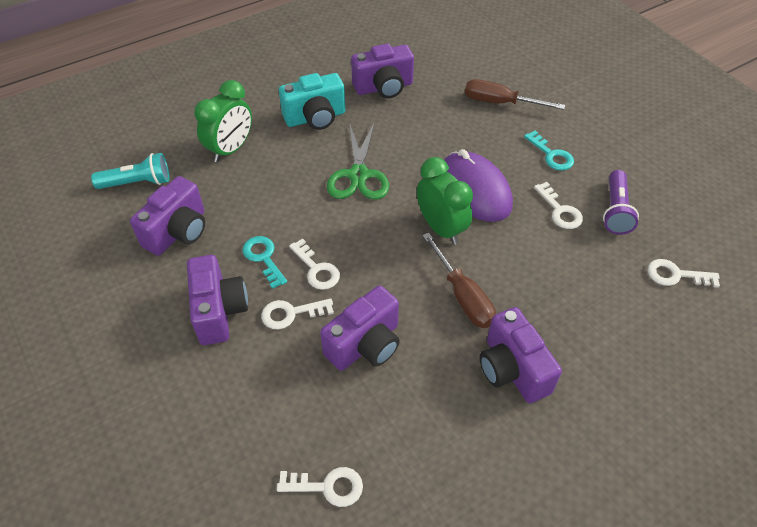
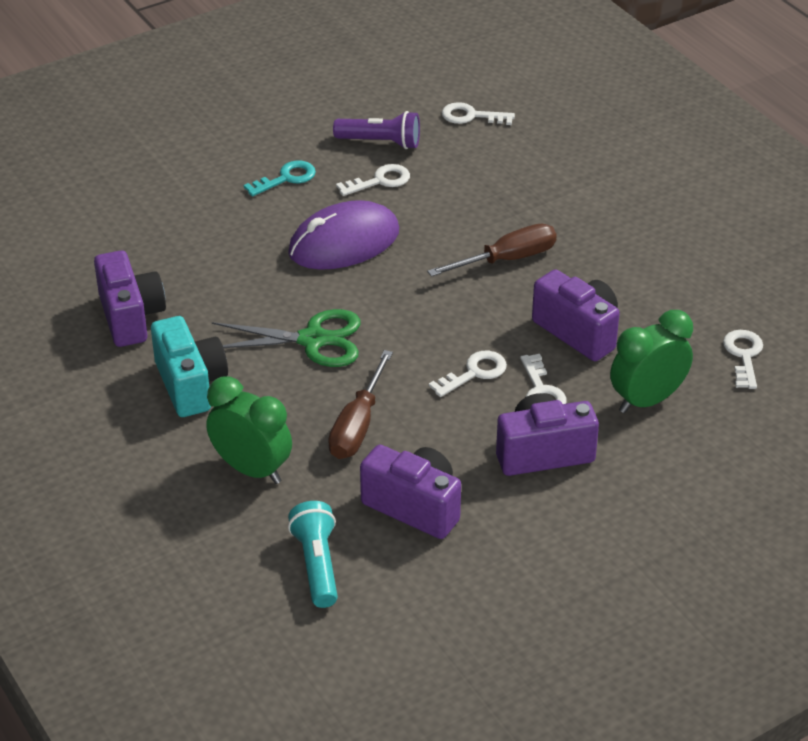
camera: 90 degrees left, 10 degrees down
turquoise key [242,236,287,289] -> none
green clock [417,157,473,245] -> green clock moved to [610,310,693,413]
brown screwdriver [465,79,565,110] -> brown screwdriver moved to [328,350,393,459]
purple camera [479,307,562,403] -> none
white key [648,259,720,288] -> white key turned 90 degrees clockwise [442,102,515,125]

